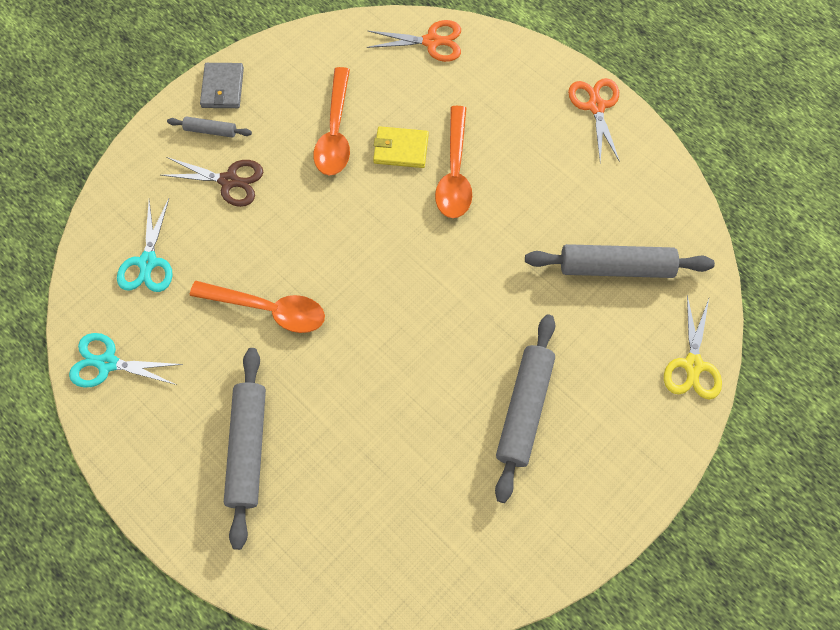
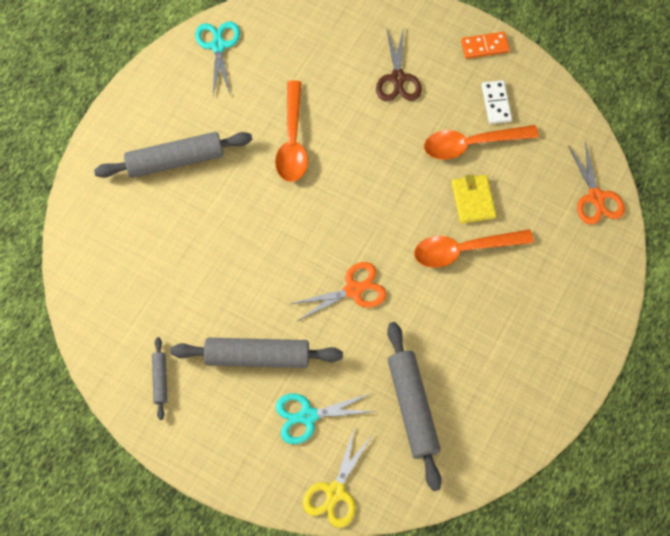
camera: 75 degrees right, 0 degrees up
turquoise scissors [117,199,173,292] -> turquoise scissors moved to [275,393,376,444]
grey rolling pin [167,117,252,138] -> grey rolling pin moved to [152,337,167,420]
grey wallet [200,63,244,108] -> orange domino [461,32,510,59]
orange scissors [568,78,620,162] -> orange scissors moved to [291,262,386,321]
yellow scissors [664,295,722,399] -> yellow scissors turned 60 degrees counterclockwise [303,426,373,528]
none -> white domino [481,80,512,124]

